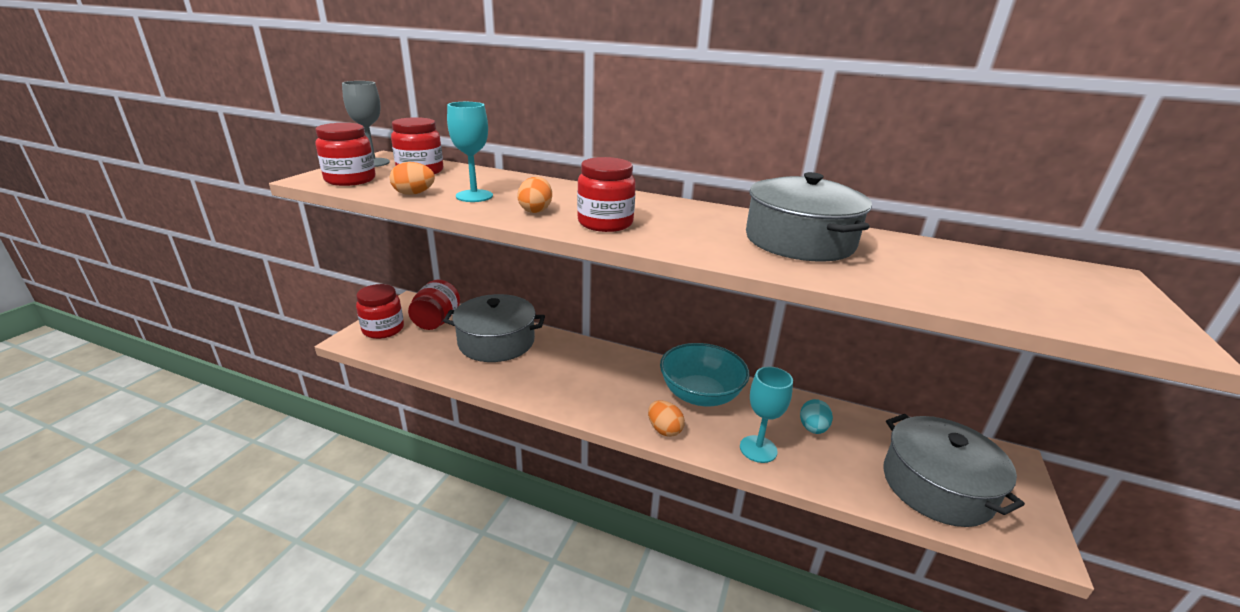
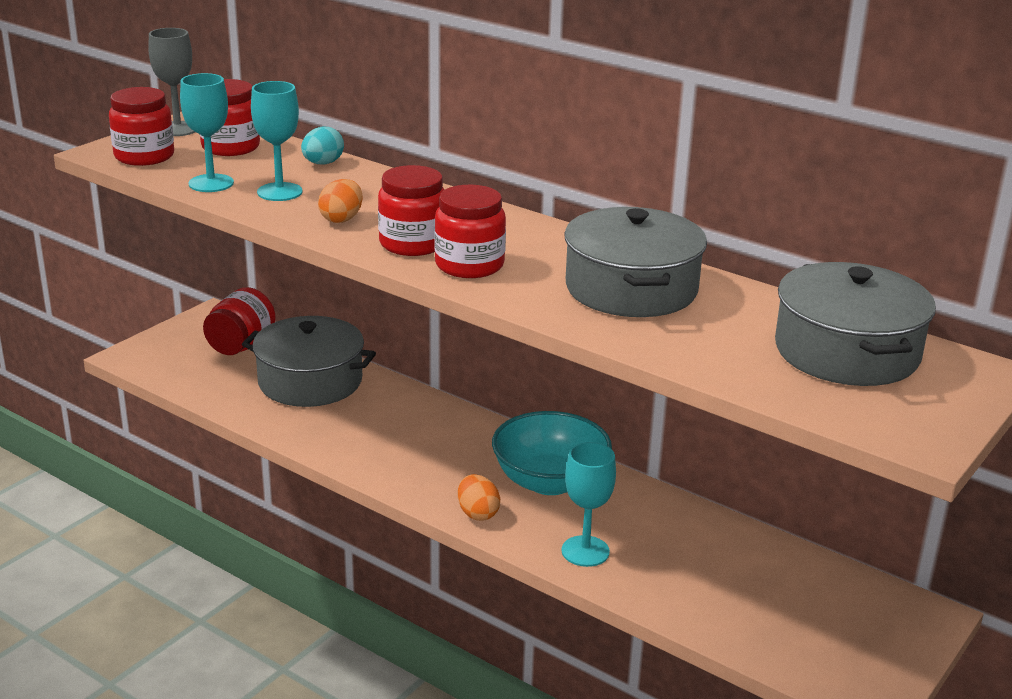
camera: 15 degrees right, 0 degrees up
red jar [356,284,404,339] -> red jar moved to [434,185,506,278]
orange egg [390,162,435,195] -> turquoise goblet [180,73,234,192]
turquoise egg [800,399,833,434] -> turquoise egg moved to [301,126,344,164]
grey pot [883,414,1025,527] -> grey pot moved to [775,262,936,386]

